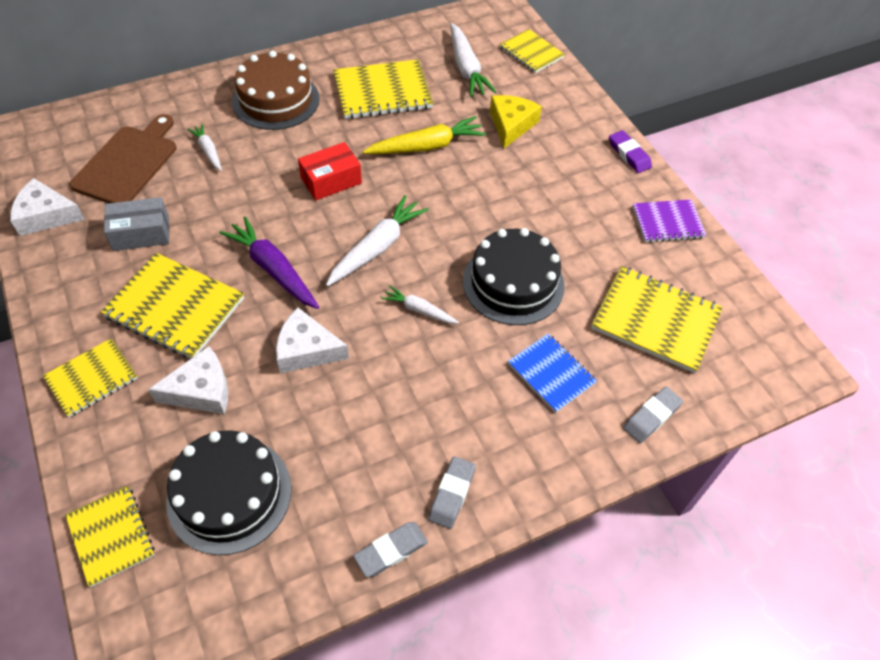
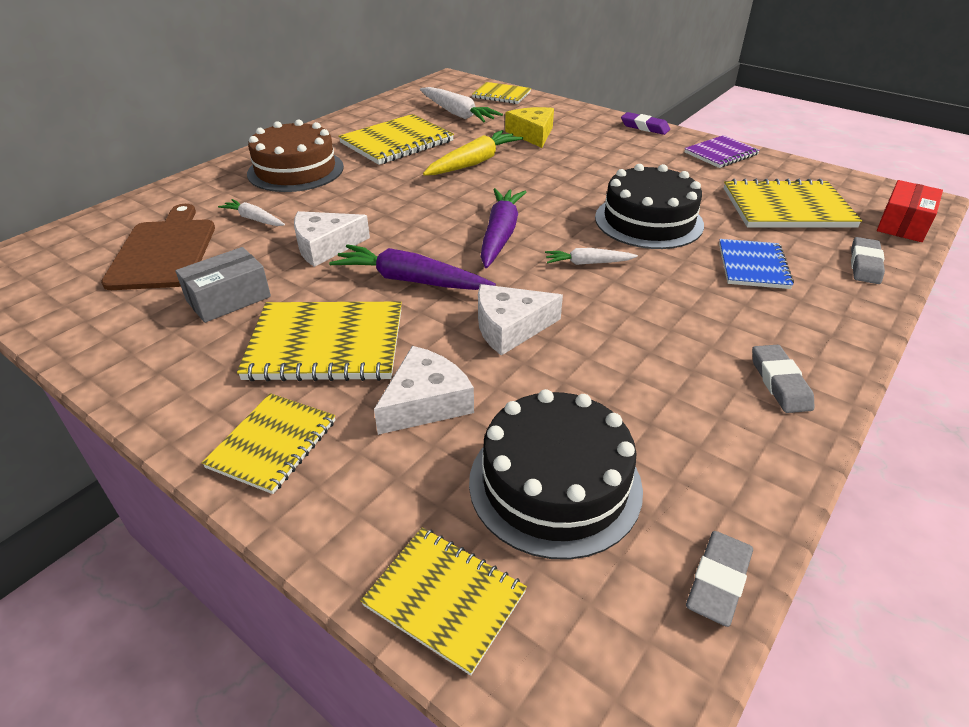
camera: 25 degrees left, 15 degrees down
white cheese [10,178,85,236] -> white cheese moved to [294,211,370,267]
red box [298,142,362,201] -> red box moved to [877,180,943,242]
white carrot [326,195,429,286] -> purple carrot [480,188,526,268]
grey eraser [354,522,428,577] -> grey eraser moved to [686,531,753,627]
blue notebook [508,333,597,413] -> blue notebook turned 75 degrees clockwise [719,239,794,289]

